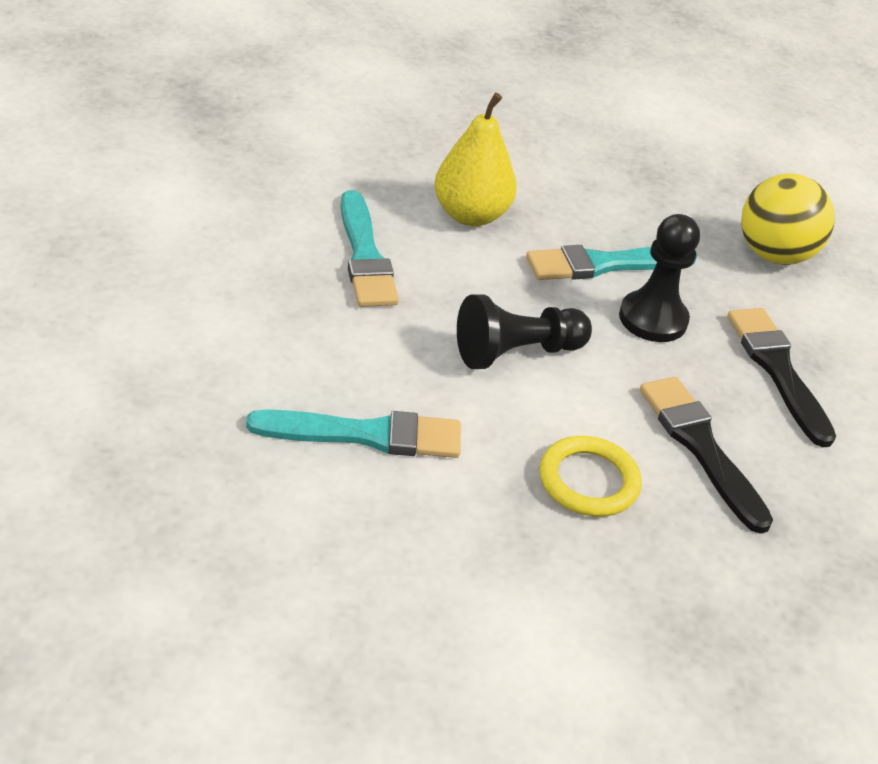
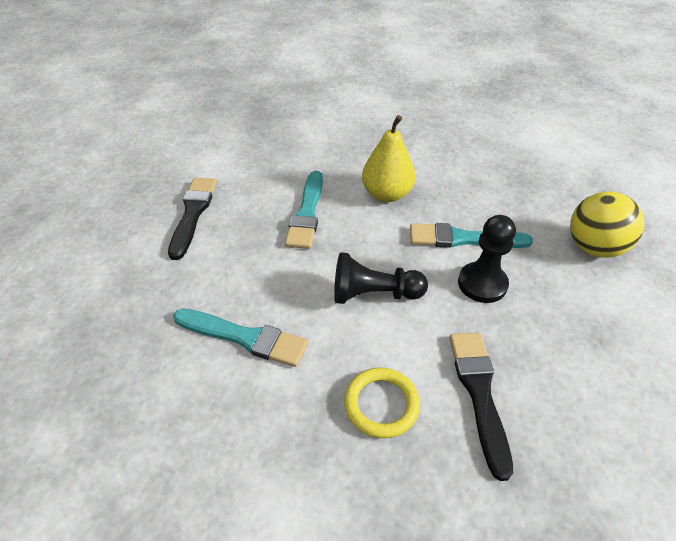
camera: 25 degrees right, 5 degrees up
black brush [727,308,836,447] -> black brush moved to [168,178,217,260]

